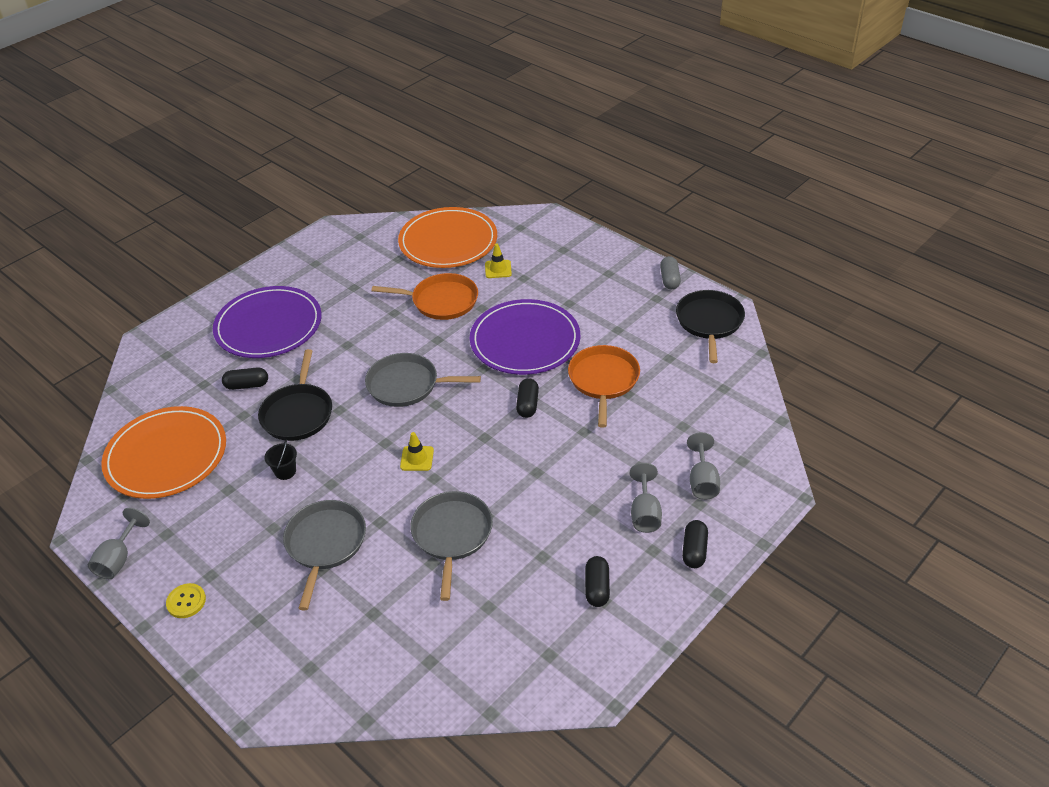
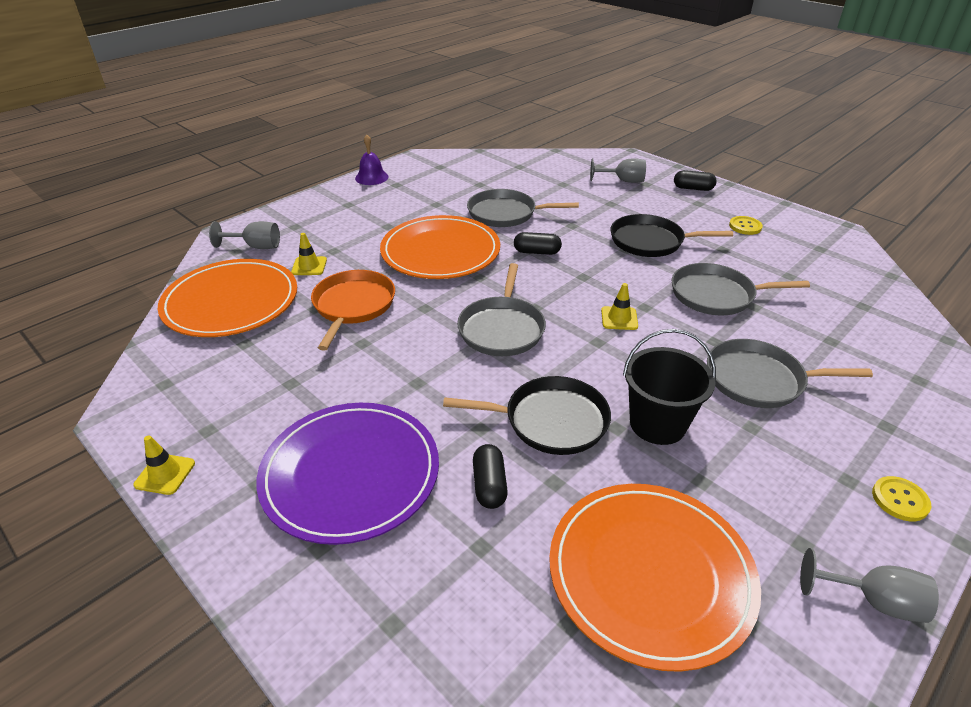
camera: 90 degrees left, 5 degrees down
black bucket [264,440,297,480] -> black bucket [623,329,716,445], size x1.99
purple plate [470,299,580,375] -> orange plate [380,215,500,279]
orange pan [568,345,640,428] -> grey pan [467,189,579,227]
black capsule [585,556,610,607] -> yellow button [729,216,763,235]
grey goblet [630,463,662,533] -> grey goblet moved to [209,221,280,249]
grey capsule [660,256,681,289] -> purple bell [355,135,388,185]
black pan [676,290,745,363] -> black pan moved to [610,214,733,257]
none -> yellow traffic cone [133,435,195,495]

